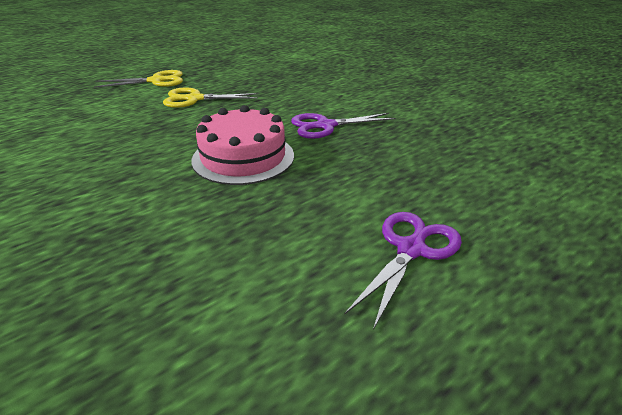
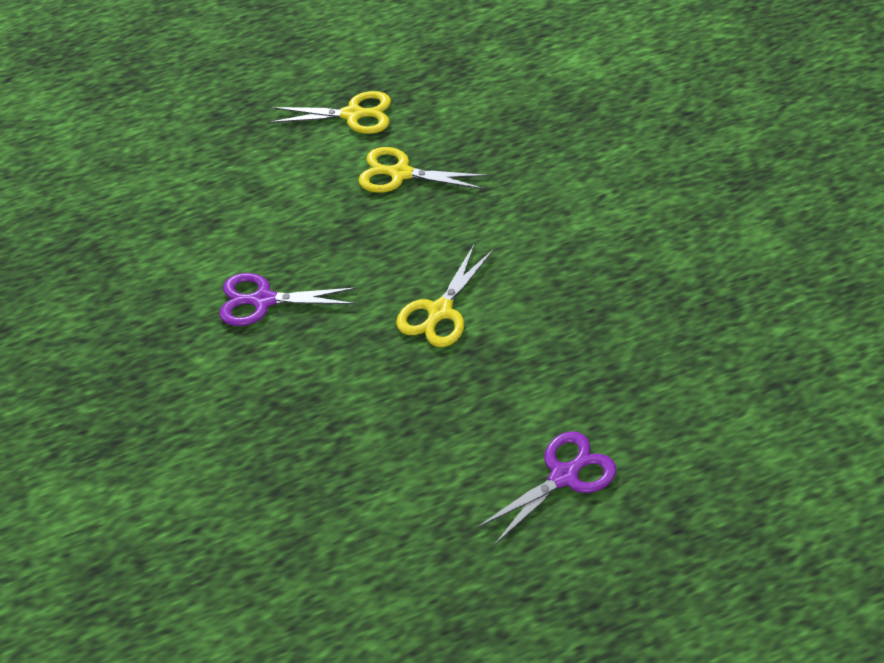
camera: 20 degrees right, 15 degrees up
pink cake [192,105,294,185] -> yellow scissors [396,245,494,347]
purple scissors [291,113,396,139] -> purple scissors moved to [219,273,357,326]

